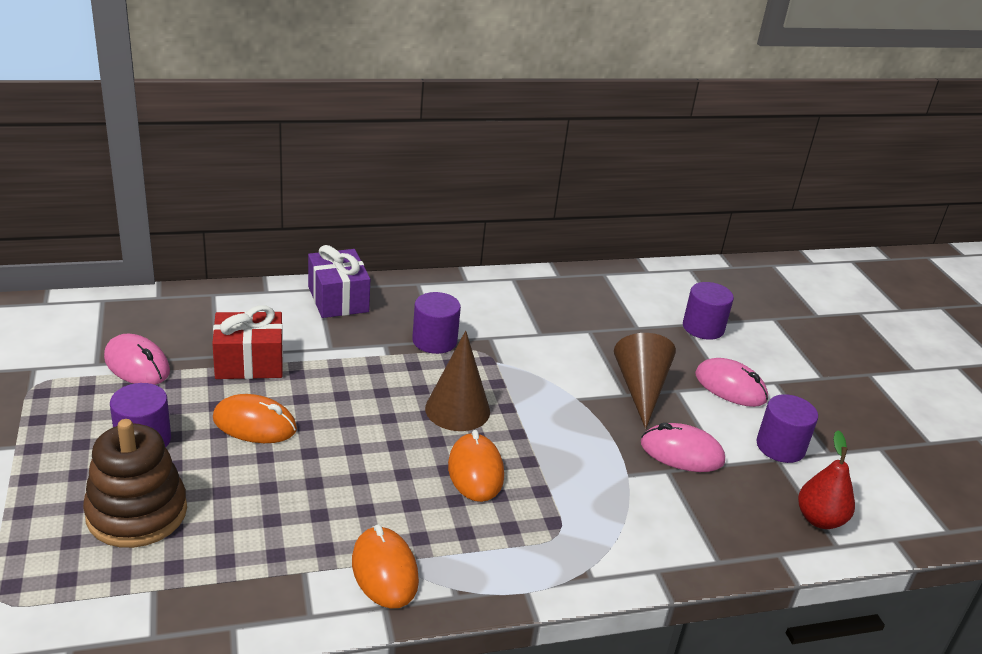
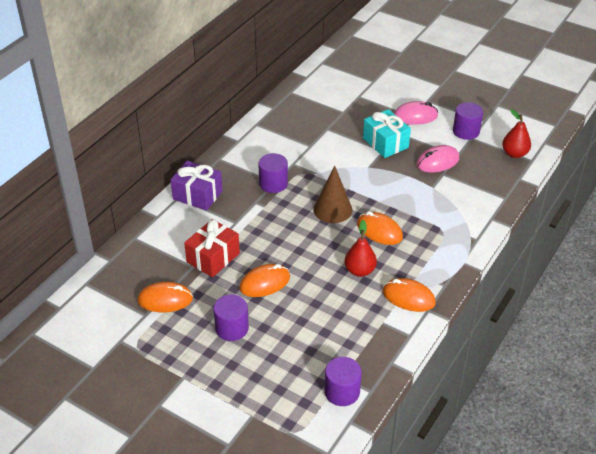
camera: 40 degrees left, 10 degrees up
brown stacking toy [83,419,187,548] -> none
pink mouse [104,333,170,385] -> orange mouse [138,282,193,313]
brown cone [614,333,676,429] -> turquoise gift [363,109,411,158]
purple cylinder [683,282,734,340] -> purple cylinder moved to [324,357,362,406]
none -> red pear [345,220,377,277]

